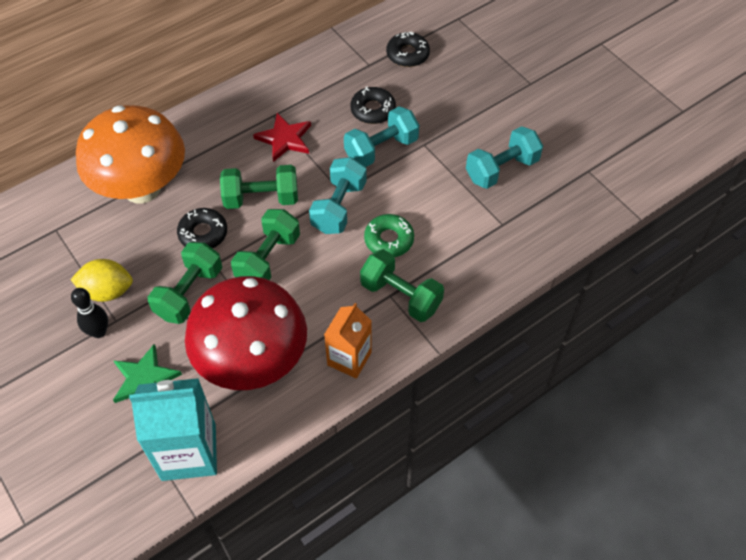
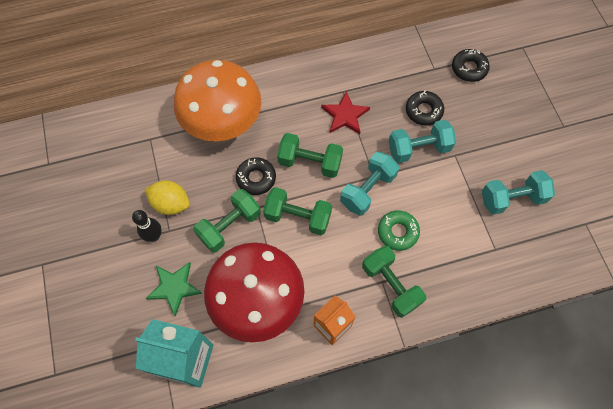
camera: 20 degrees right, 10 degrees up
green dumbbell [231,209,300,280] -> green dumbbell turned 60 degrees clockwise [263,187,332,235]

